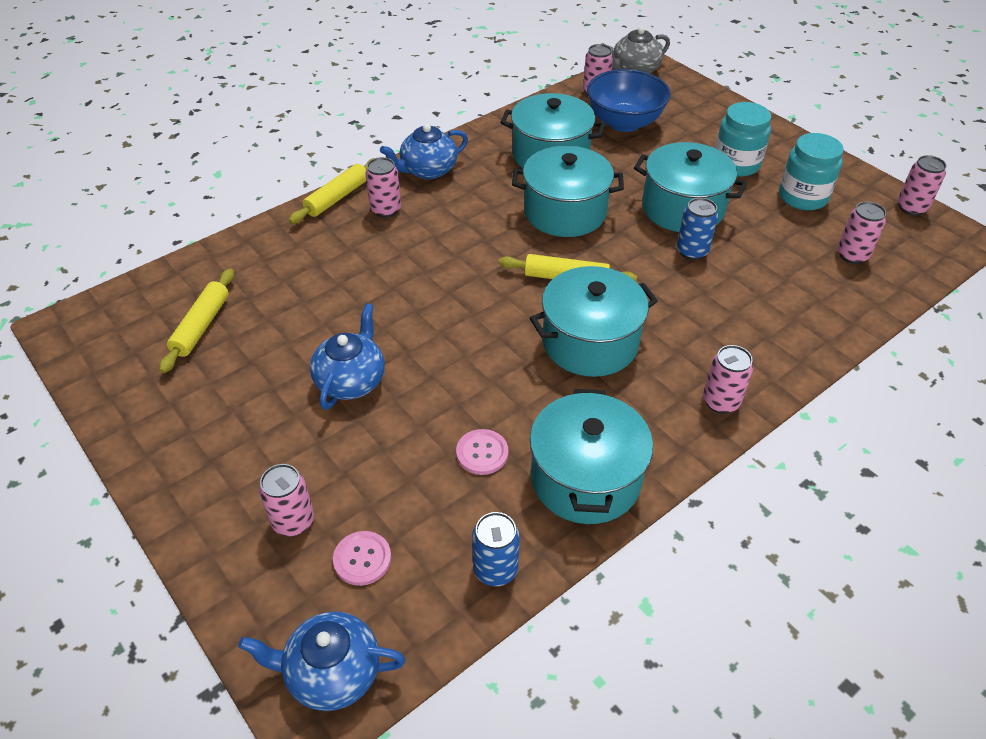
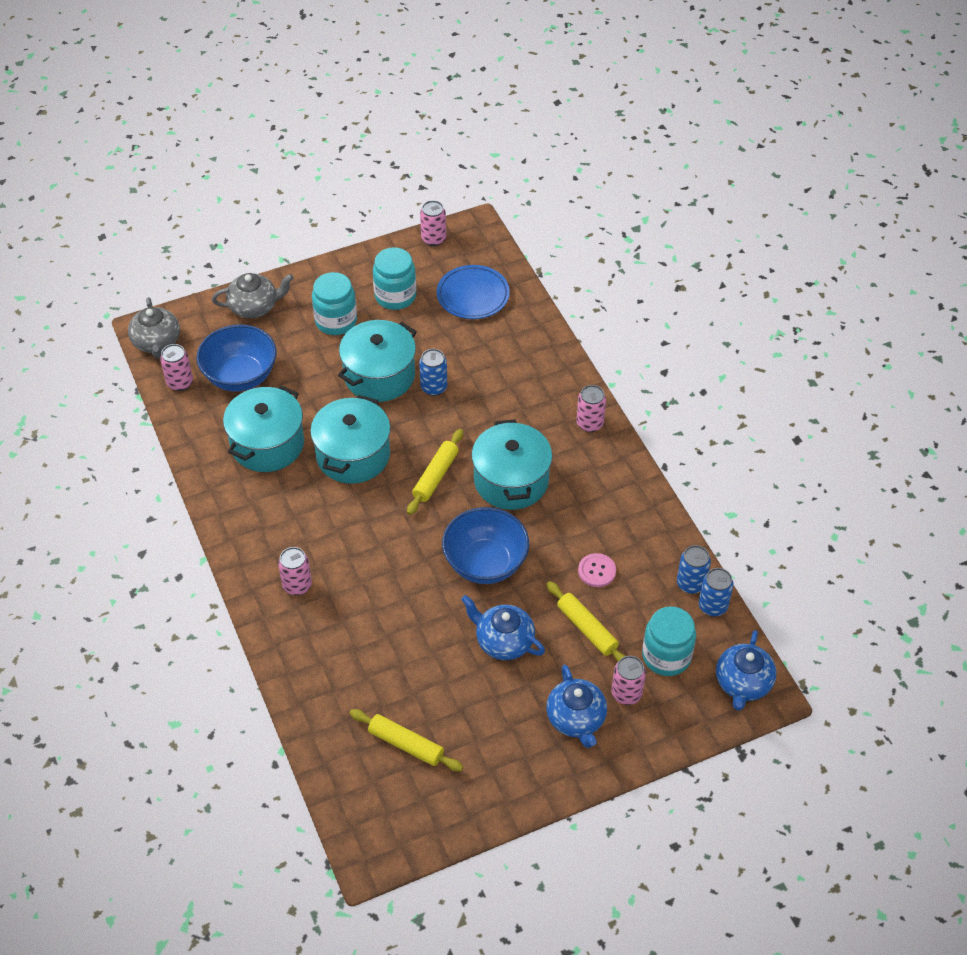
camera: 75 degrees left, 5 degrees up
yellow rolling pin [289,158,374,224] -> yellow rolling pin moved to [547,581,625,662]
pink button [333,531,391,586] -> turquoise jar [642,606,696,676]
blue teapot [380,124,468,179] -> blue teapot moved to [546,665,607,748]
turquoise pot [530,389,653,524] -> none
pink can [837,201,886,264] -> blue plate [437,265,510,319]
none -> grey teapot [212,273,294,318]
none -> blue bowl [442,507,529,584]
none -> blue can [699,568,733,616]

